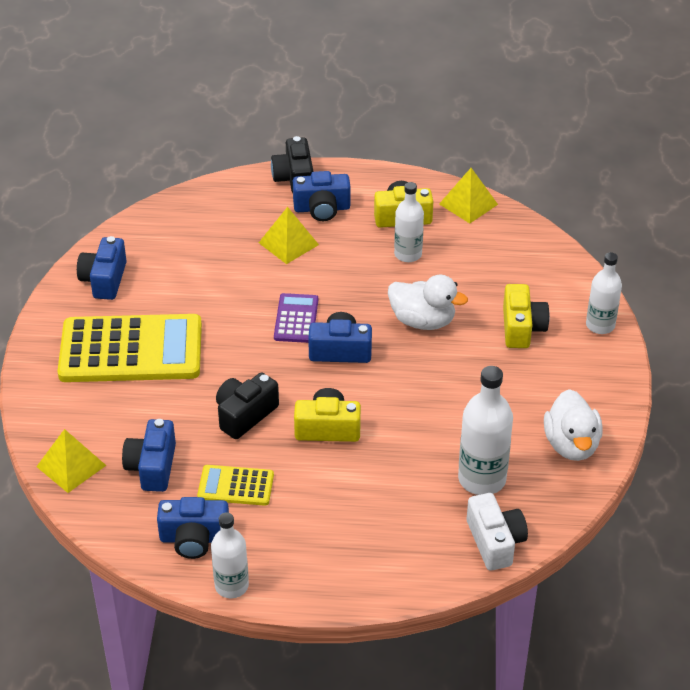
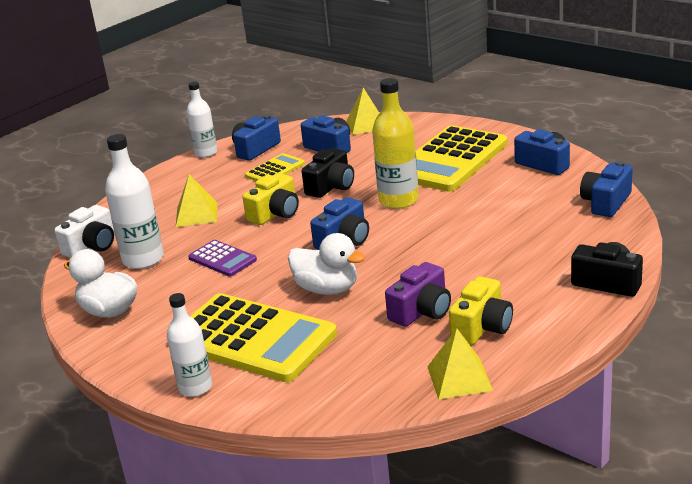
camera: 130 degrees right, 15 degrees down
black camera [216,373,279,439] -> black camera turned 45 degrees clockwise [302,148,354,198]
yellow pyramid [259,207,319,264] -> yellow pyramid moved to [176,174,217,227]
purple calculator [274,293,318,343] -> purple calculator moved to [188,240,257,277]
blue camera [293,171,351,221] -> blue camera moved to [580,161,633,217]
white duck [388,275,468,330] -> white duck turned 120 degrees counterclockwise [288,233,366,295]
white bottle [394,182,424,262] -> purple camera [385,262,451,327]
white camera [467,493,528,571] -> white camera turned 75 degrees counterclockwise [54,205,115,258]
yellow camera [503,284,550,348] -> yellow calculator [190,293,337,382]
none -> yellow bottle [372,78,419,209]

